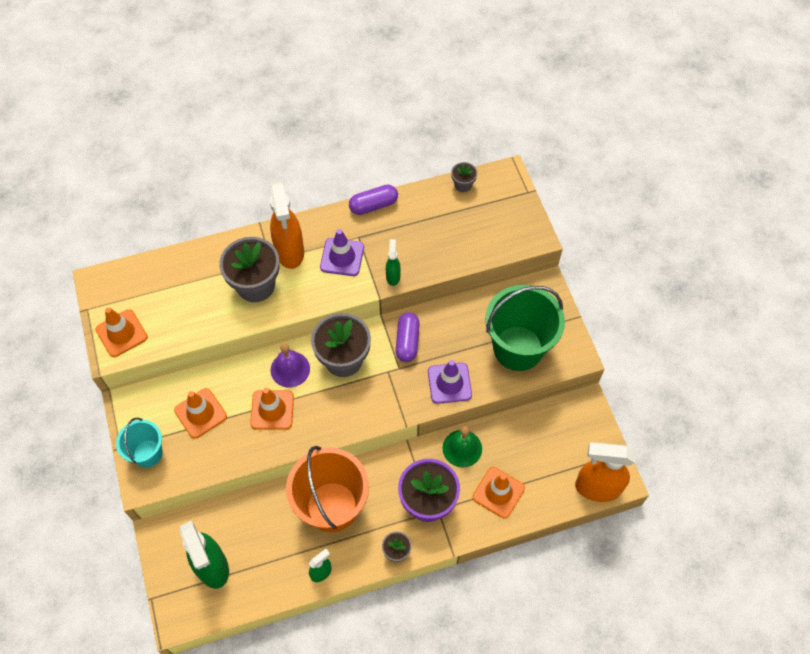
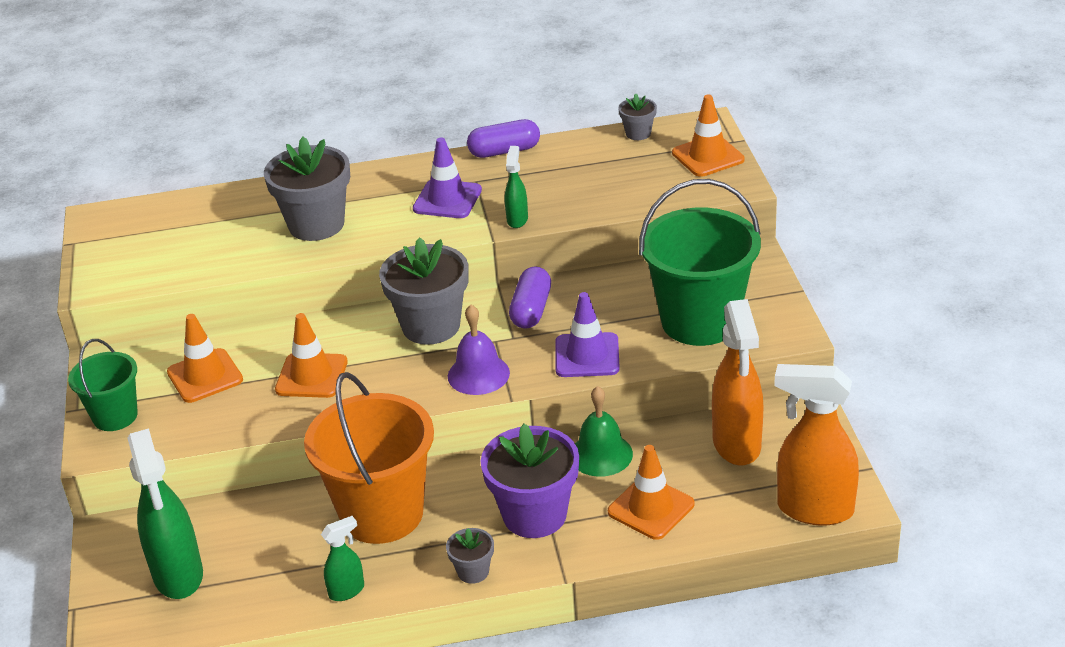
camera: 10 degrees right, 25 degrees down
orange traffic cone [96,307,148,357] -> orange traffic cone moved to [672,94,745,177]
turquoise bucket [116,418,163,468] -> green bucket [68,339,138,431]
orange spray bottle [270,182,304,269] -> orange spray bottle moved to [712,299,763,465]
purple bell [271,343,310,387] -> purple bell moved to [448,305,510,395]

